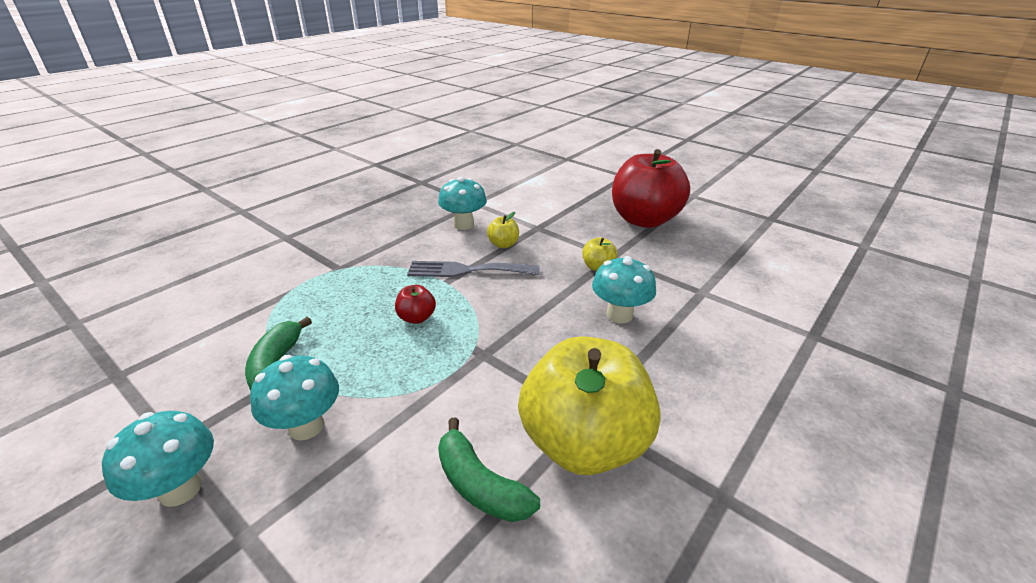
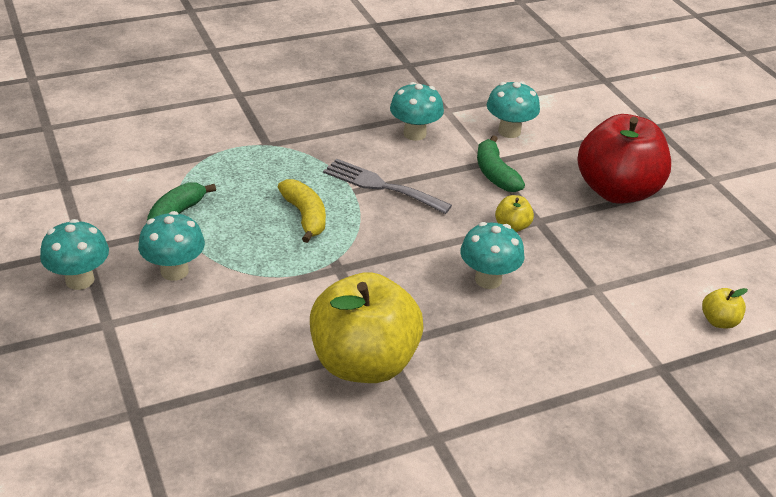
camera: 25 degrees right, 5 degrees up
red apple [395,285,436,324] -> yellow banana [278,179,326,243]
green banana [438,418,540,522] -> green banana moved to [477,135,525,192]
yellow apple [487,212,519,248] -> yellow apple moved to [702,288,748,329]
none -> turquoise mushroom [487,81,540,138]

